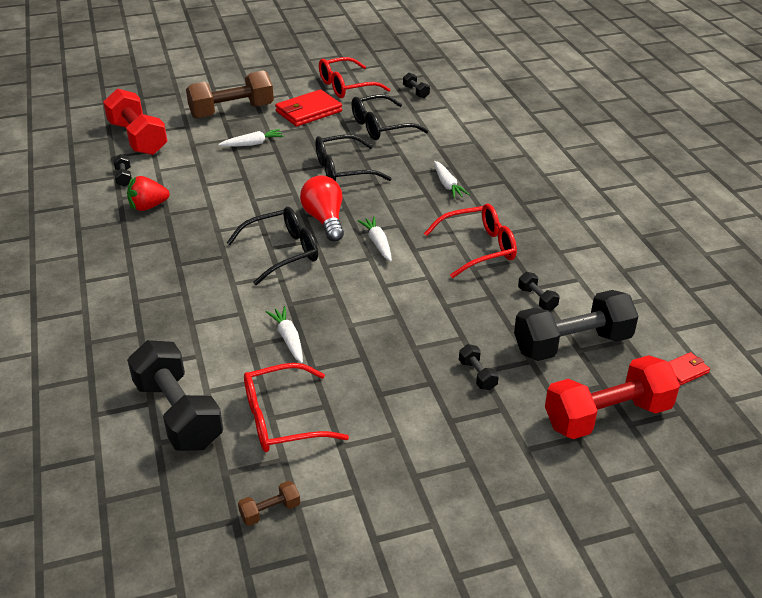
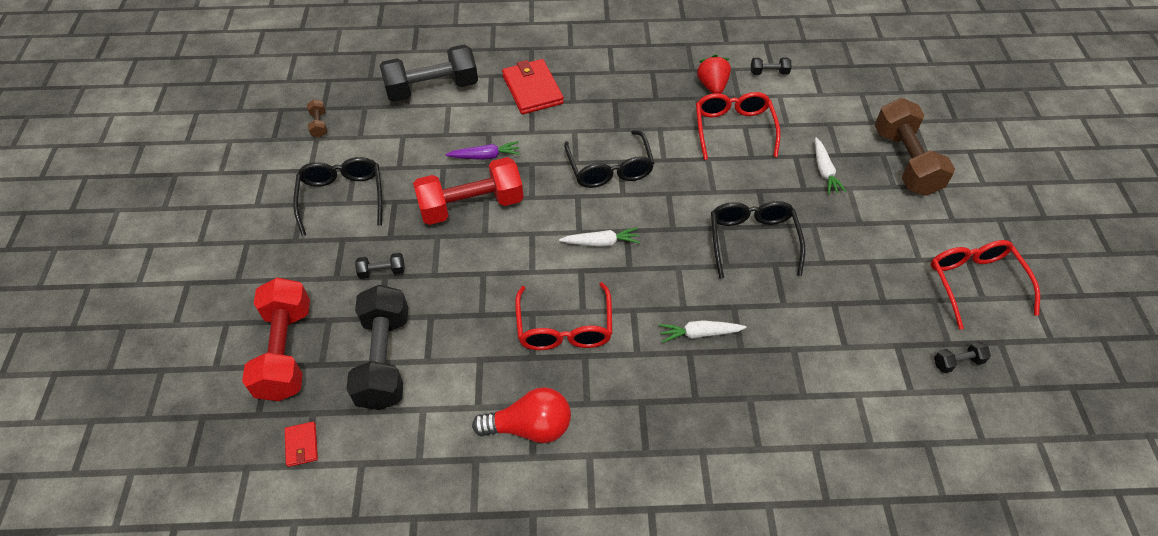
camera: 105 degrees right, 15 degrees up
red dumbbell [103,88,168,155] -> red dumbbell moved to [413,157,523,225]
red glasses [244,363,349,452] -> red glasses moved to [696,92,781,160]
white carrot [266,306,303,363] -> purple carrot [445,141,520,160]
red wallet [275,89,342,127] -> red wallet moved to [502,59,564,115]
red light bulb [300,175,344,242] -> red light bulb moved to [472,387,571,443]
black glasses [351,94,428,140] -> black glasses moved to [293,157,383,236]
black dumbbell [518,272,560,311] -> none

